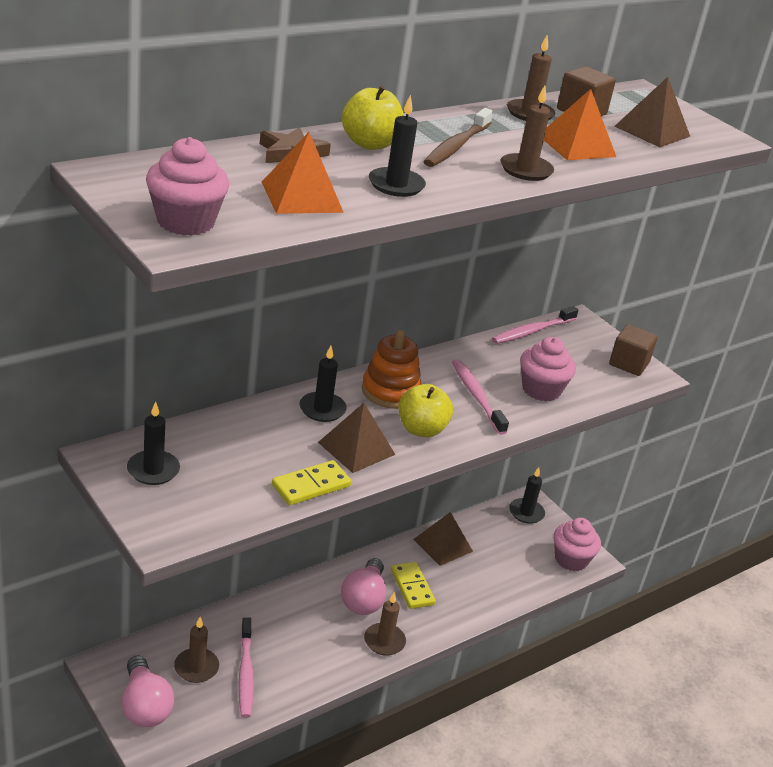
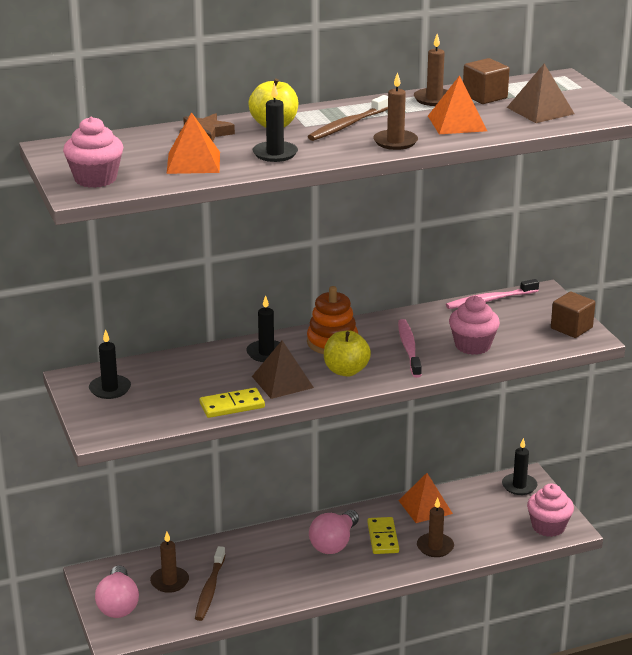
camera: 20 degrees right, 5 degrees down
pink toothbrush [238,617,254,718] -> brown toothbrush [195,546,225,621]
brown candle [364,592,406,656] -> brown candle moved to [417,498,454,557]
brown pyramid [413,512,473,566] -> orange pyramid [398,473,453,523]

